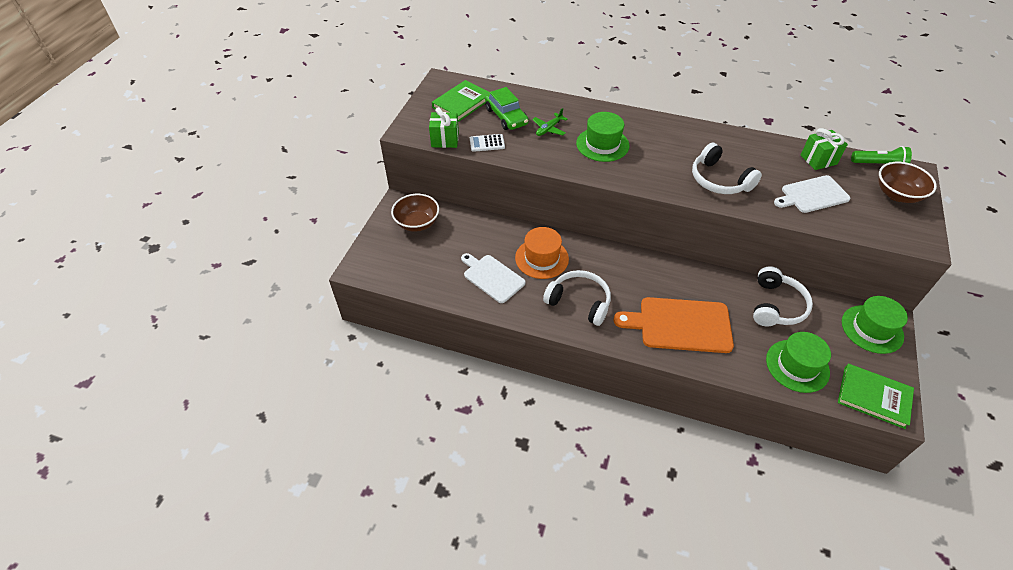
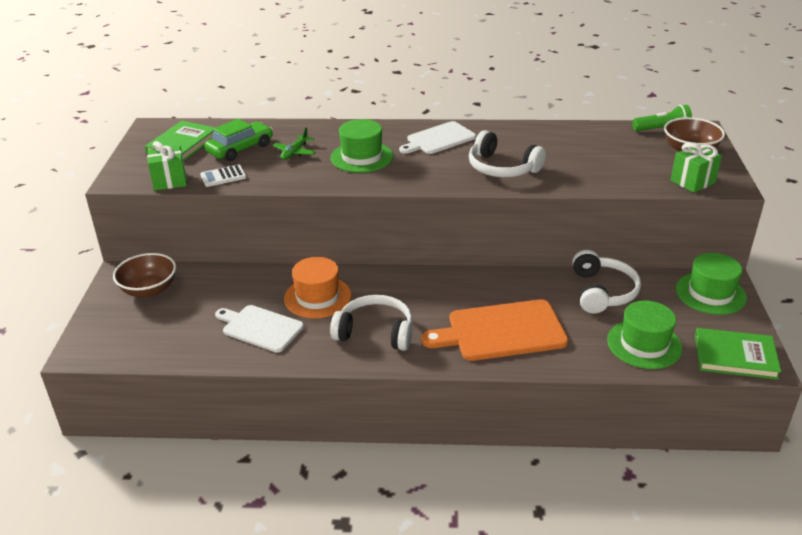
camera: 15 degrees left, 15 degrees down
green car [485,87,529,130] -> green car turned 90 degrees counterclockwise [205,119,273,161]
white cutting board [774,175,851,213] -> white cutting board moved to [399,121,476,154]
green gift [801,128,848,170] -> green gift moved to [671,142,722,193]

